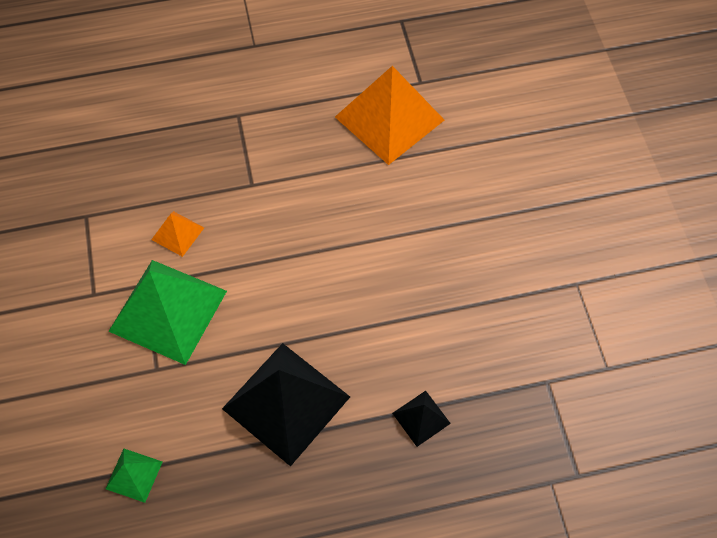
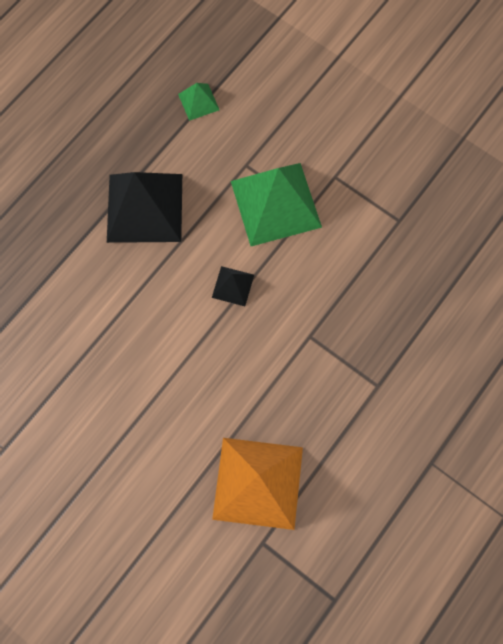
camera: 140 degrees right, 10 degrees up
orange pyramid [151,211,204,257] -> none
black pyramid [392,391,451,447] -> black pyramid moved to [212,266,254,306]

